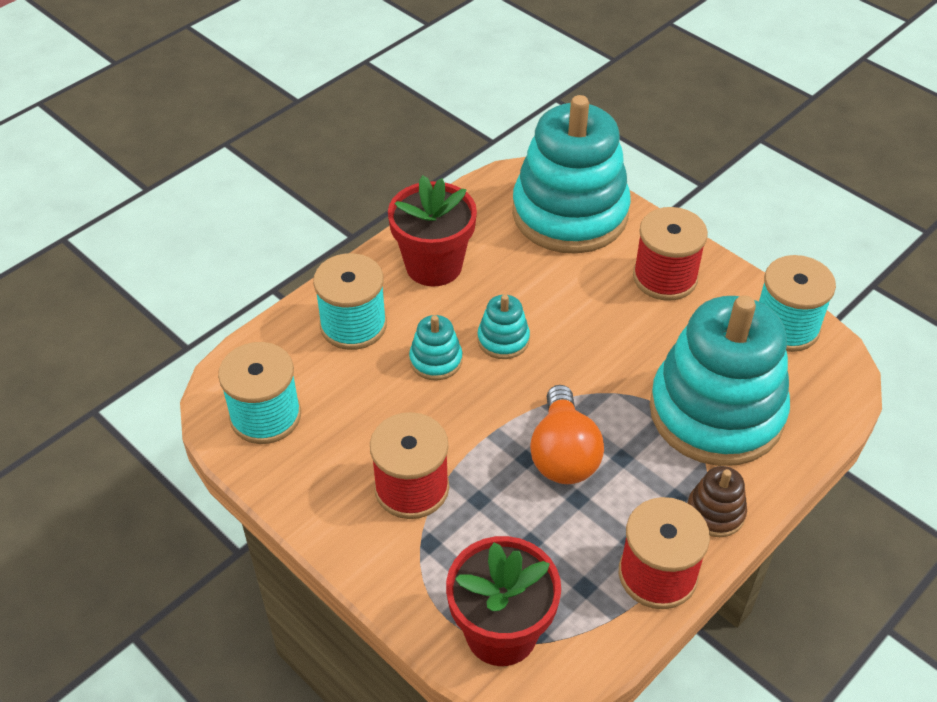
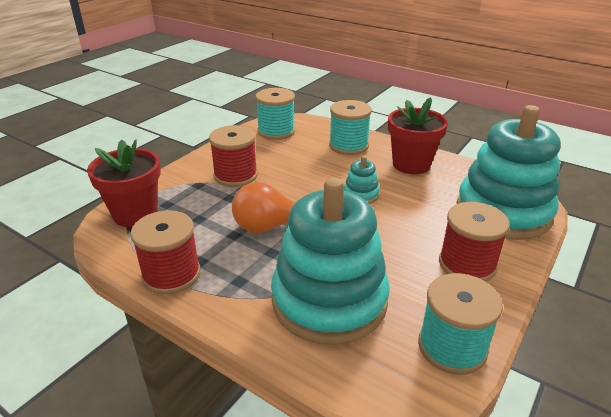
camera: 80 degrees right, 15 degrees down
turquoise stacking toy [409,315,462,380] -> none
brown stacking toy [687,466,747,537] -> none

